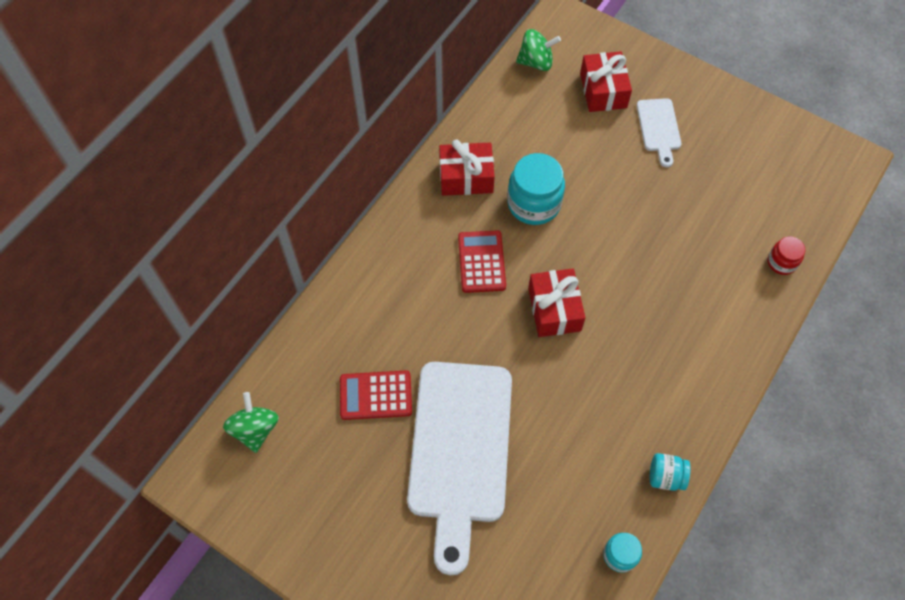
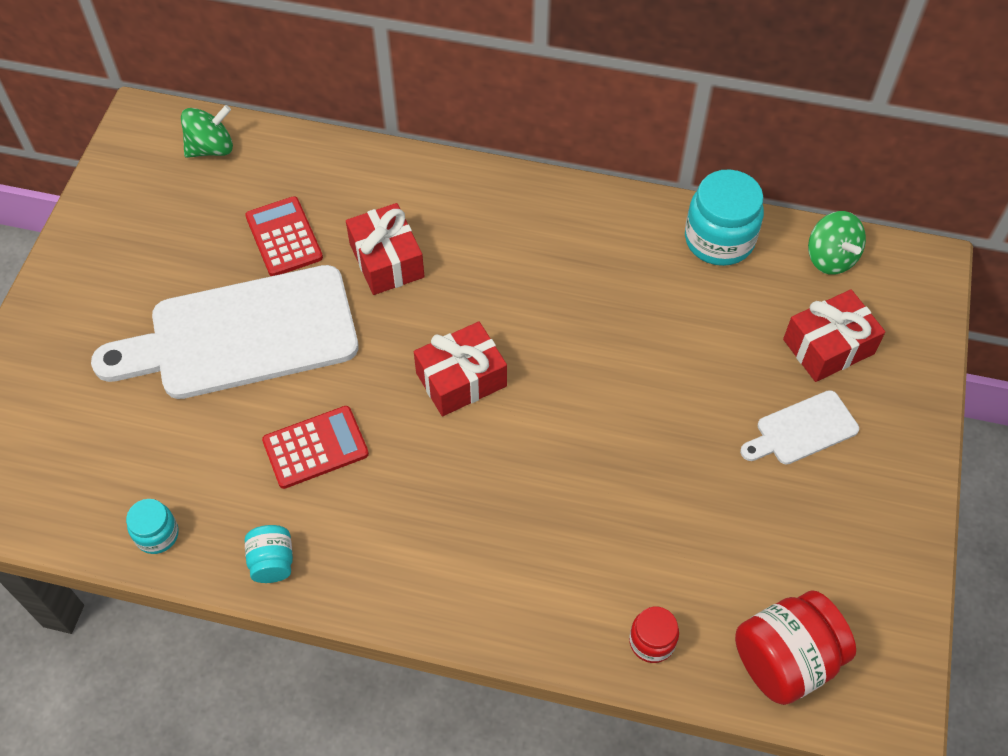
camera: 70 degrees right, 5 degrees down
red gift [439,139,495,196] -> red gift moved to [346,203,425,295]
red calculator [458,231,506,293] -> red calculator moved to [262,406,369,489]
turquoise jar [507,153,565,225] -> turquoise jar moved to [685,169,764,266]
none -> red jar [735,590,856,705]

